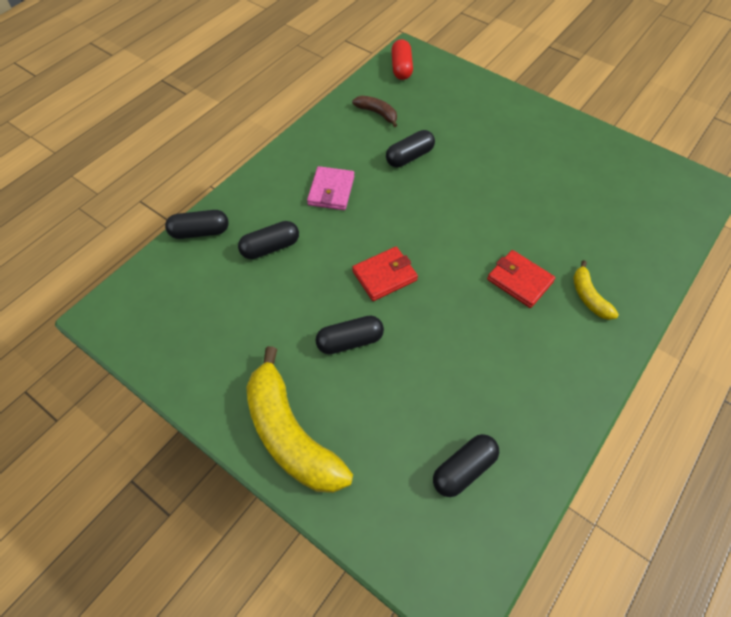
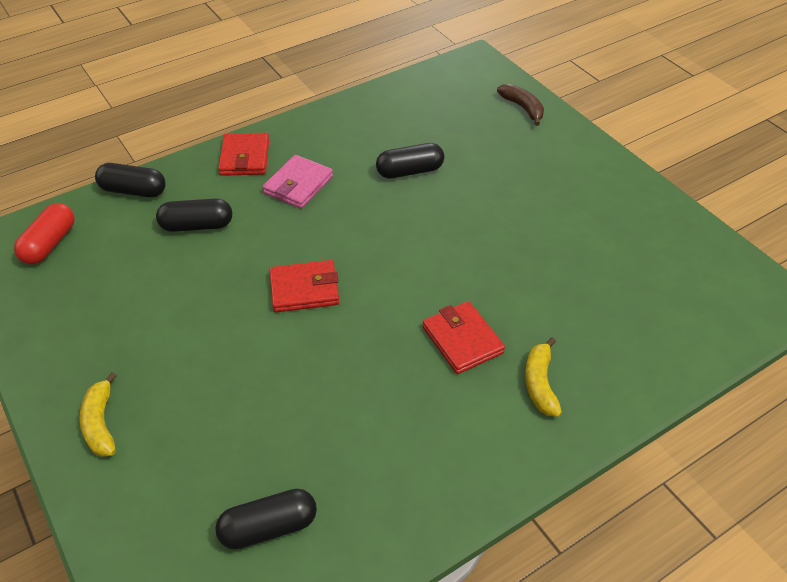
camera: 20 degrees right, 10 degrees down
yellow banana [246,346,353,493] -> yellow banana [80,372,117,457], size x0.48
black capsule [316,315,384,354] -> none
brown banana [352,96,397,127] -> brown banana moved to [497,84,544,126]
red capsule [391,39,413,80] -> red capsule moved to [14,203,75,264]
none -> red wallet [218,133,269,176]

